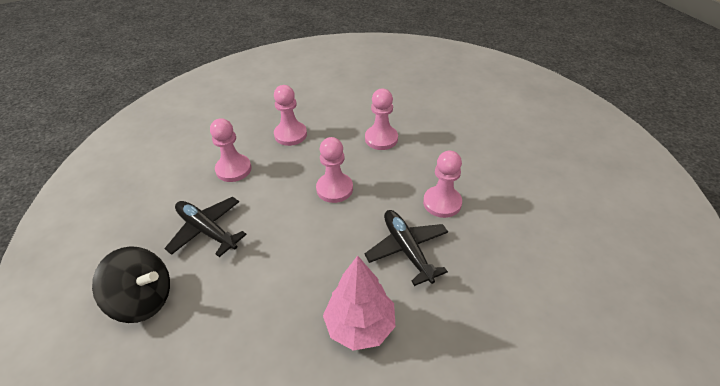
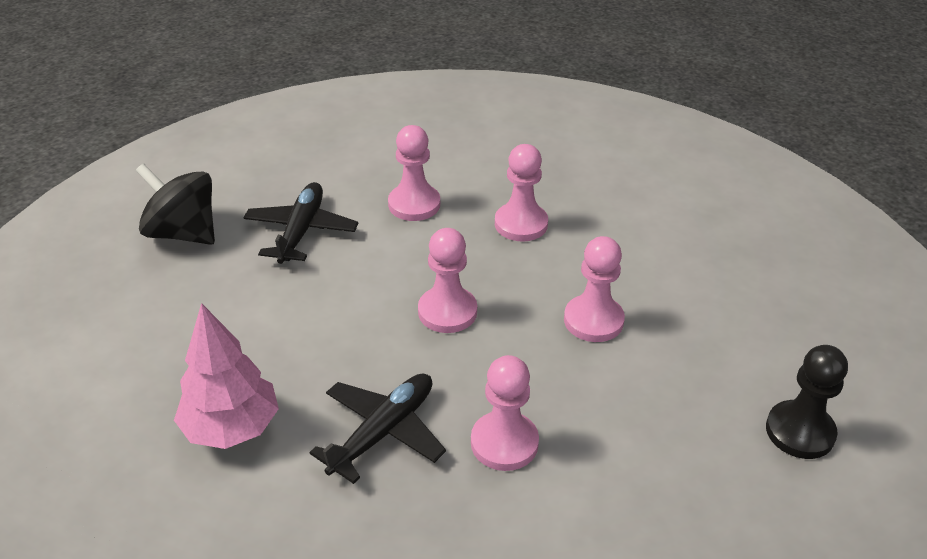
camera: 60 degrees right, 5 degrees down
black spinning top [92,246,170,323] -> black spinning top turned 135 degrees clockwise [136,163,215,245]
none -> black pawn [766,345,848,459]

